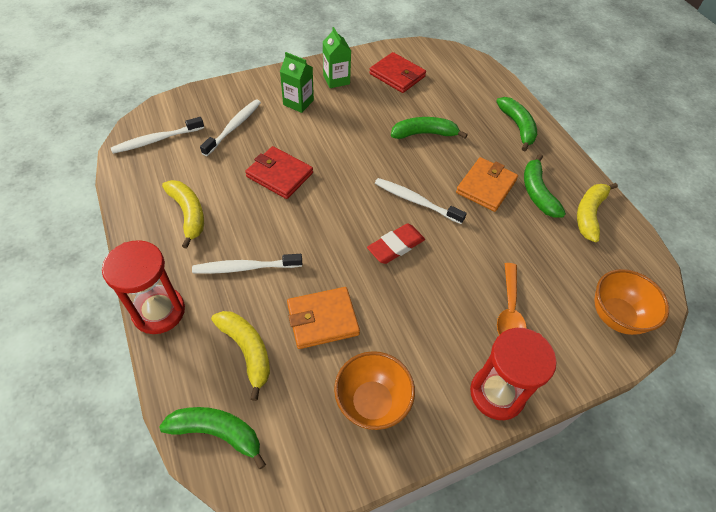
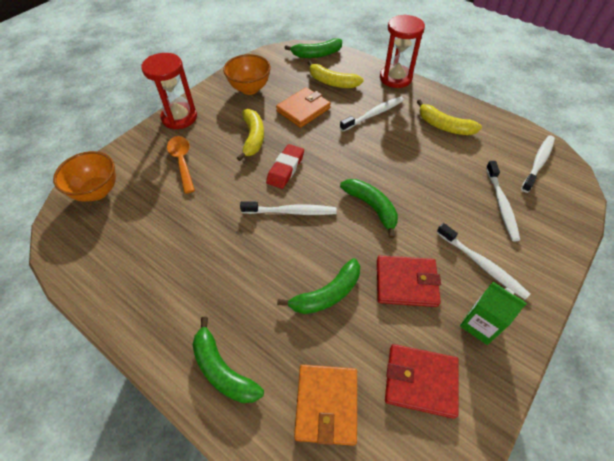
camera: 155 degrees right, 0 degrees up
red wallet [245,146,313,199] -> red wallet moved to [377,255,441,307]
green carton [280,52,314,113] -> white toothbrush [436,223,530,300]
orange wallet [456,157,518,212] -> orange wallet moved to [294,365,357,446]
green banana [524,154,566,218] -> green banana moved to [340,179,398,239]
yellow banana [577,183,618,242] -> yellow banana moved to [237,109,264,161]

